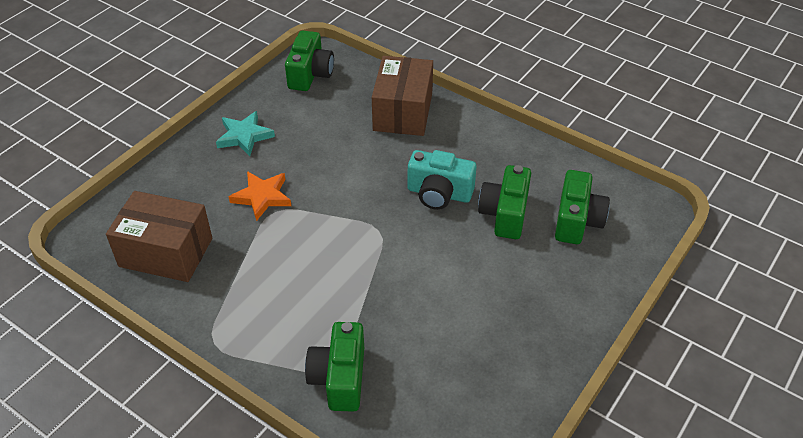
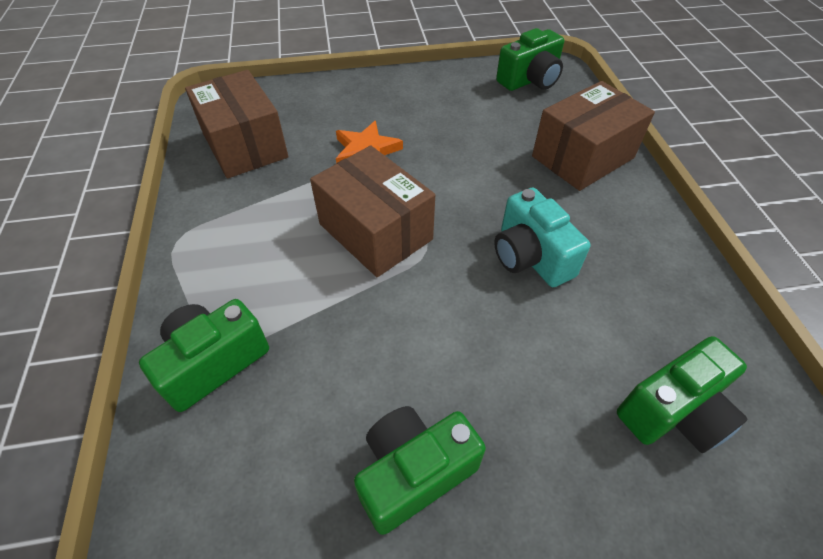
camera: 45 degrees right, 5 degrees up
turquoise star [216,111,275,156] -> none
green camera [478,165,531,239] -> green camera moved to [354,406,486,535]
none -> brown box [310,146,435,277]

